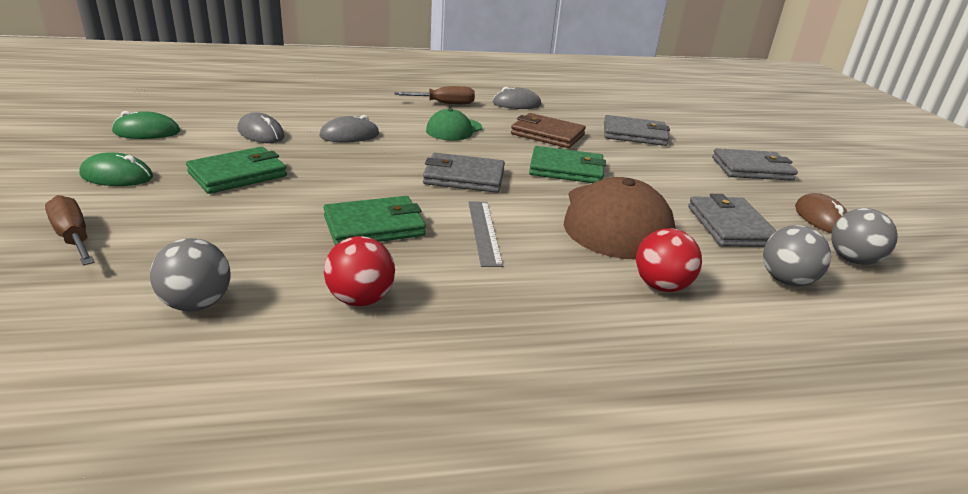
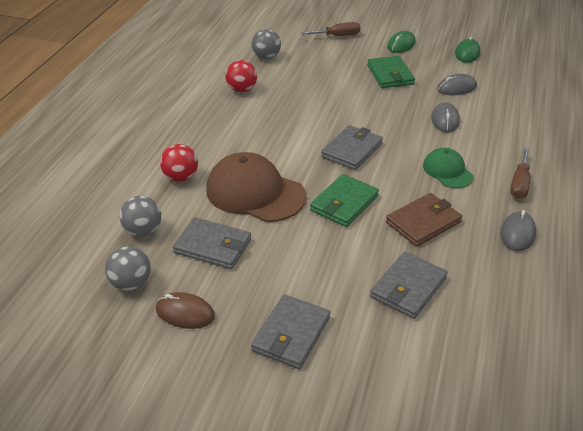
camera: 120 degrees right, 10 degrees up
green wallet [323,196,426,246] -> none
grey ruler [468,201,503,267] -> none

